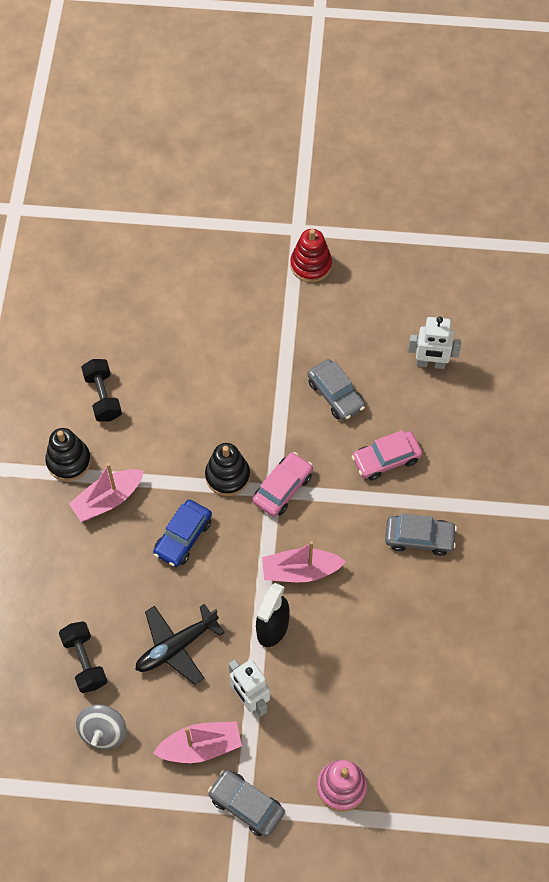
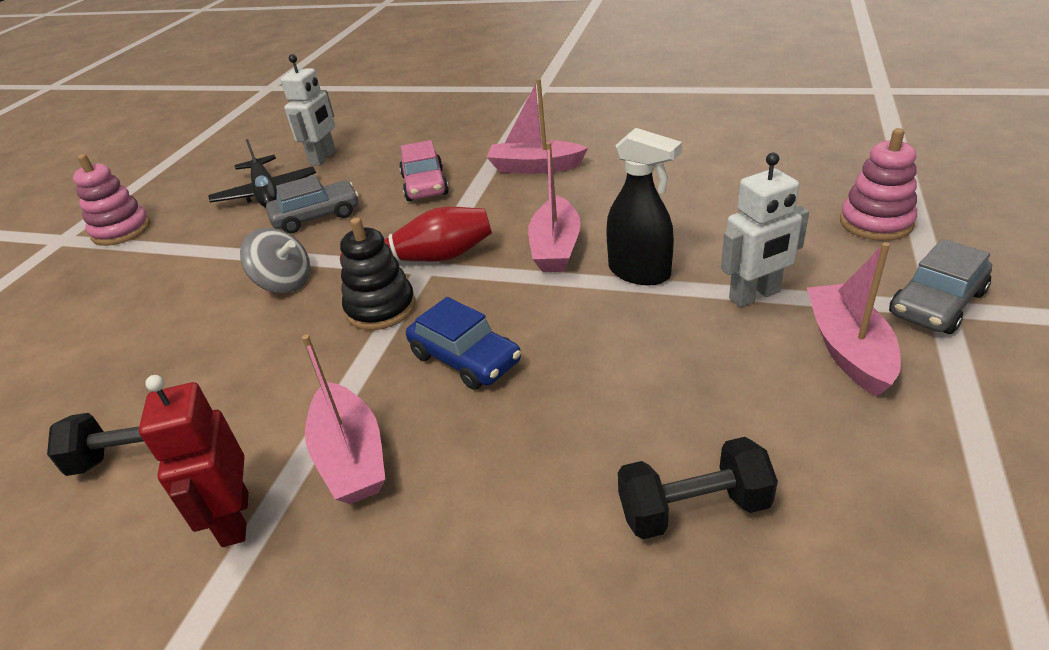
camera: 75 degrees left, 25 degrees down
black stacking toy [45,428,91,481] -> red robot [139,375,249,547]
grey spinning top [76,705,127,750] -> grey spinning top moved to [240,228,310,293]
black plane [135,604,225,685] -> black plane moved to [208,139,316,208]
pink car [253,452,313,517] -> red bowling pin [340,207,492,263]
red stacking toy [290,229,332,283] -> pink stacking toy [73,154,151,246]
grey car [385,514,457,556] -> pink boat [487,78,588,174]

